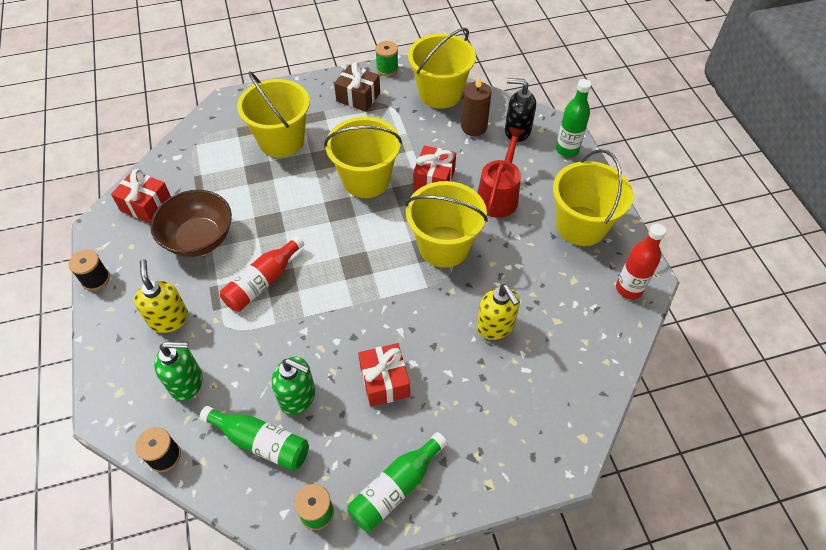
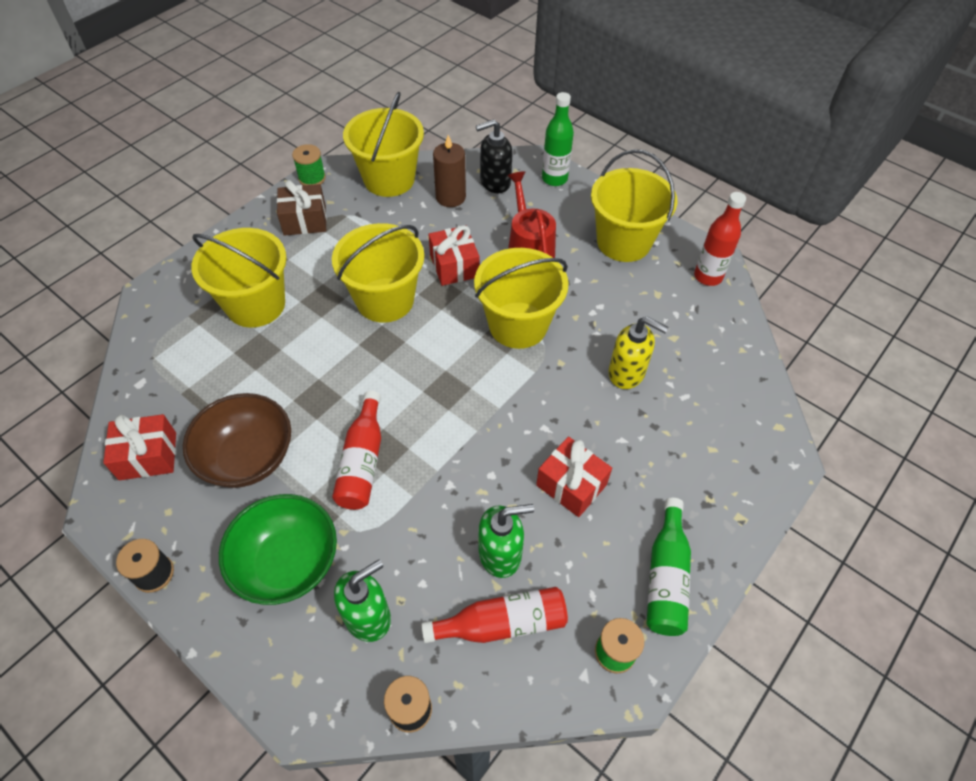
camera: 35 degrees left, 0 degrees up
yellow soap dispenser [134,259,188,333] -> green bowl [219,494,337,605]
green bottle [199,406,309,471] -> red bottle [421,587,568,643]

